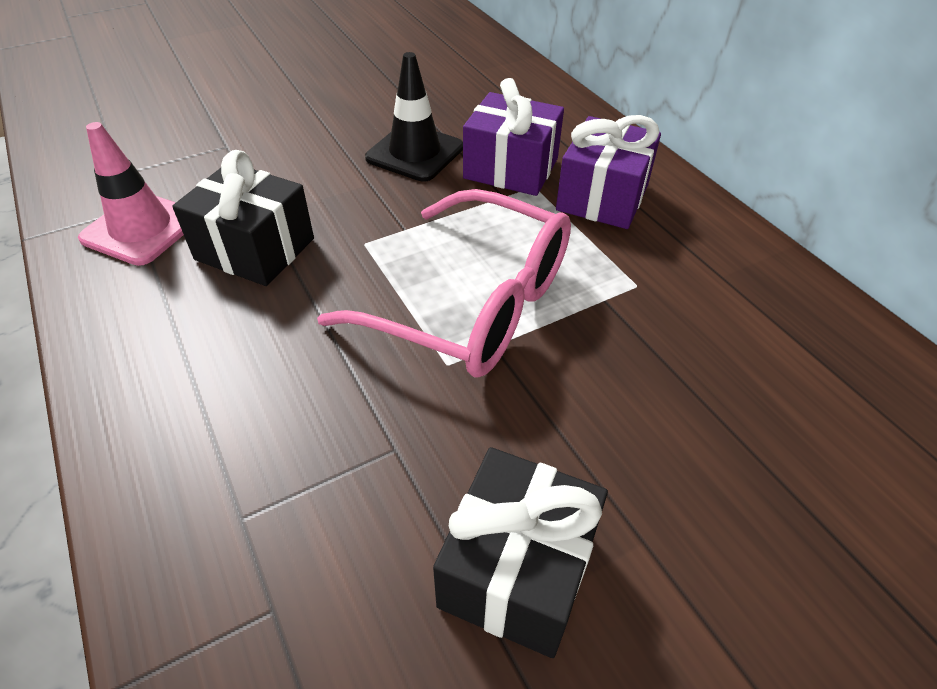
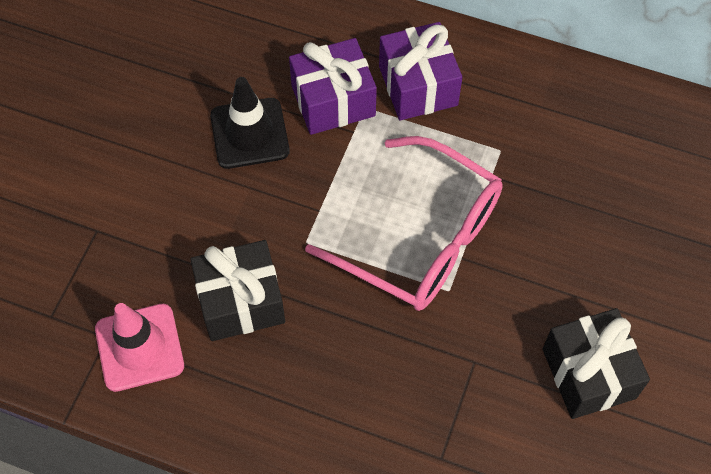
camera: 40 degrees left, 15 degrees up
pink glasses [317,189,571,378] -> pink glasses turned 45 degrees clockwise [305,136,503,311]

